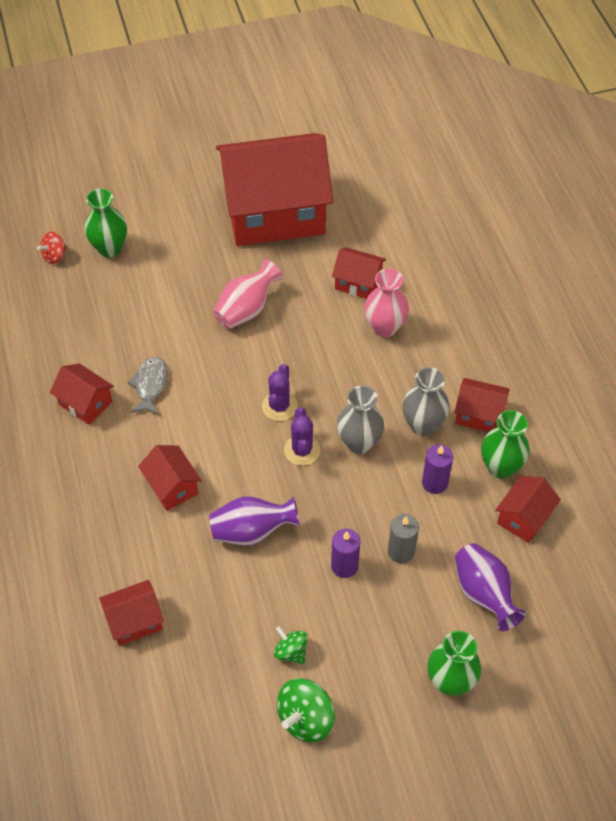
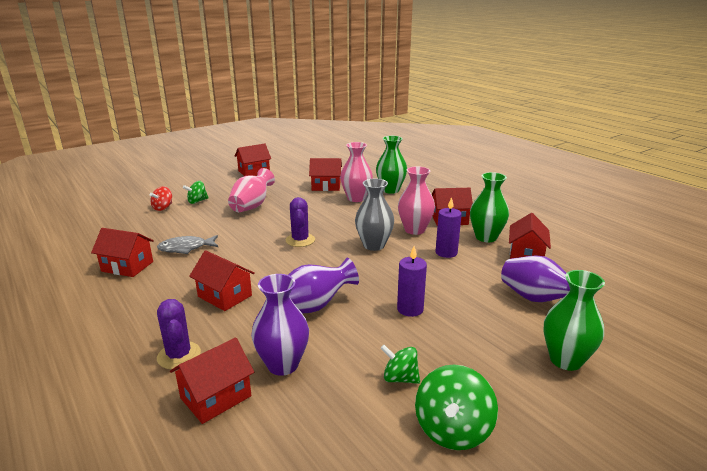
camera: 20 degrees left, 30 degrees down
red spinning top [37,231,67,264] -> red spinning top moved to [150,186,172,211]
green vase [84,188,127,257] -> green vase moved to [376,136,407,194]
grey fish [128,357,168,415] -> grey fish turned 90 degrees counterclockwise [157,235,218,254]
red house [216,133,333,246] -> red house [235,144,271,176], size x0.41
purple cactus [284,407,320,466] -> purple cactus moved to [157,299,201,369]
grey candle [388,514,419,564] -> none
grey vase [402,367,449,436] -> pink vase [398,166,435,235]
none -> green spinning top [183,181,209,204]
none -> purple vase [251,274,309,376]

